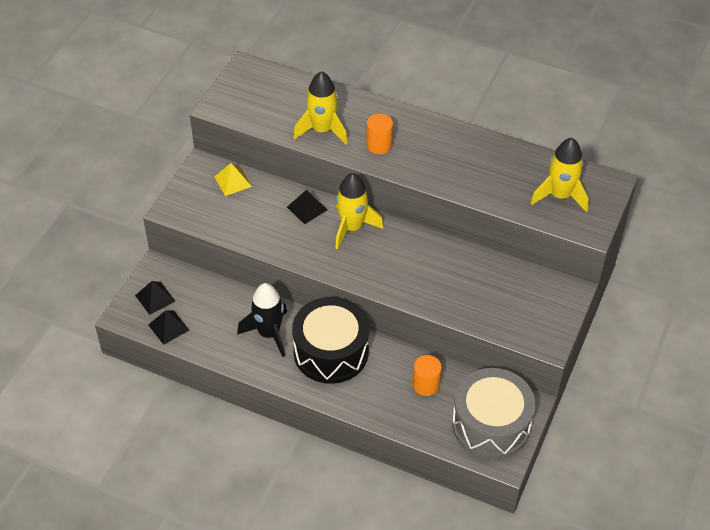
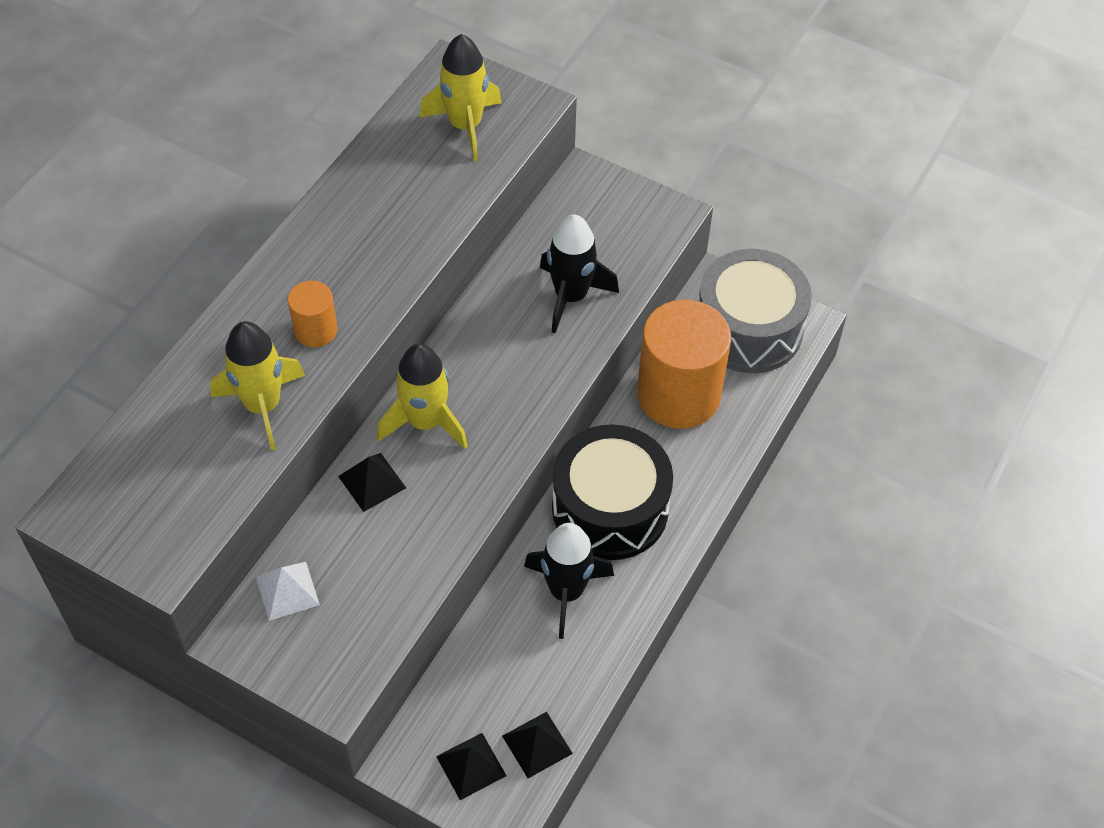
camera: 85 degrees left, 5 degrees up
yellow pyramid [214,163,252,196] -> white pyramid [256,562,320,621]
orange cylinder [412,355,442,396] -> orange cylinder [637,300,731,429], size x2.12
none -> black rocket [540,215,619,333]

